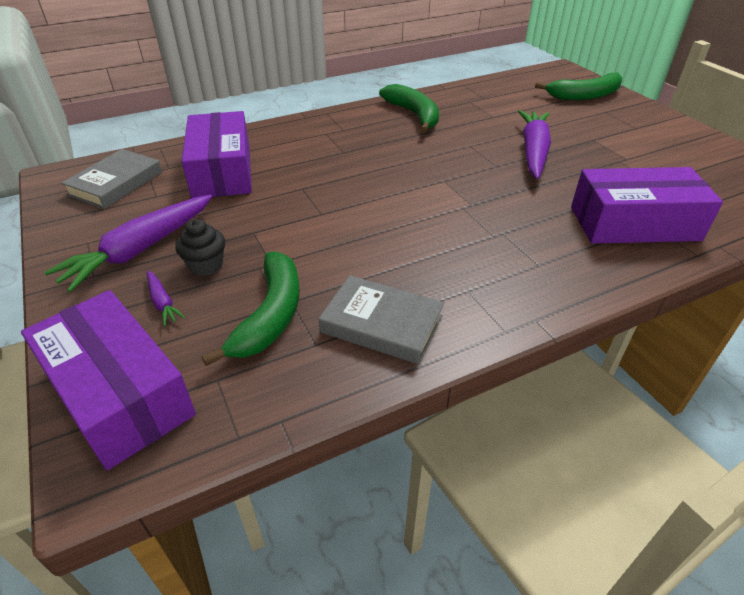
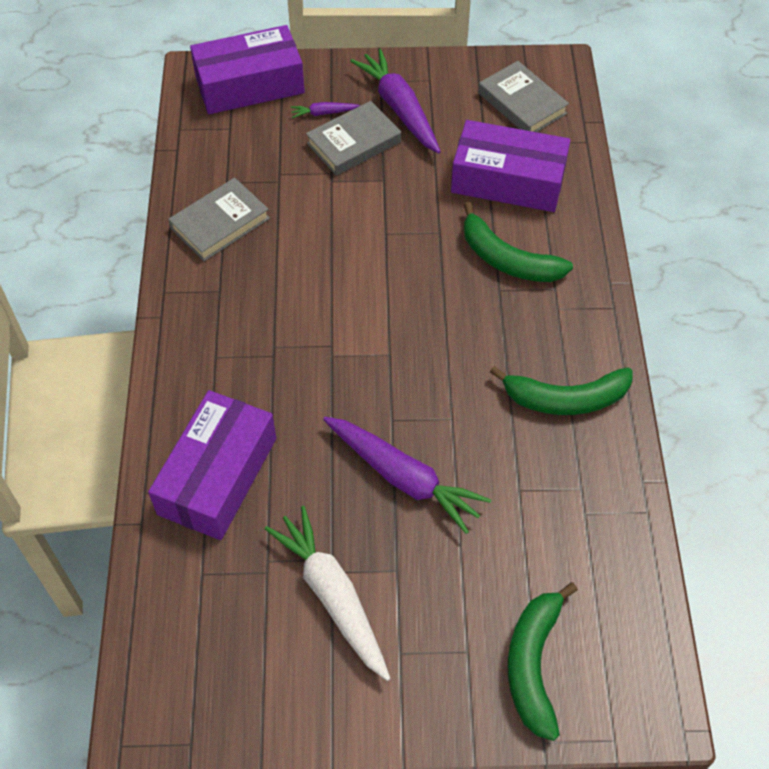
camera: 115 degrees right, 15 degrees up
black cupcake [175,219,225,276] -> grey book [306,101,401,176]
green banana [202,251,299,366] -> green banana moved to [464,202,573,282]
none -> white carrot [265,506,391,681]

